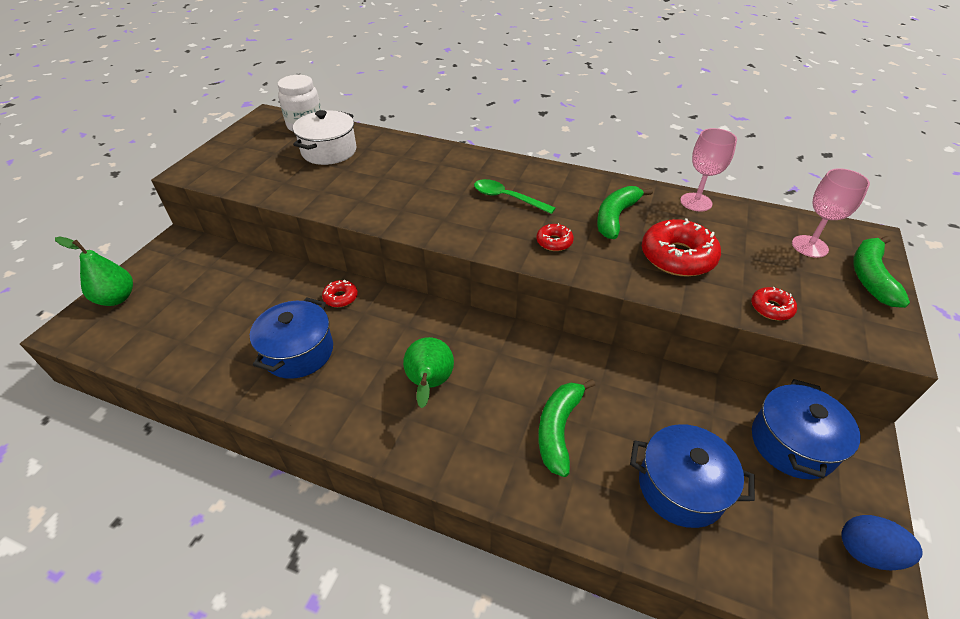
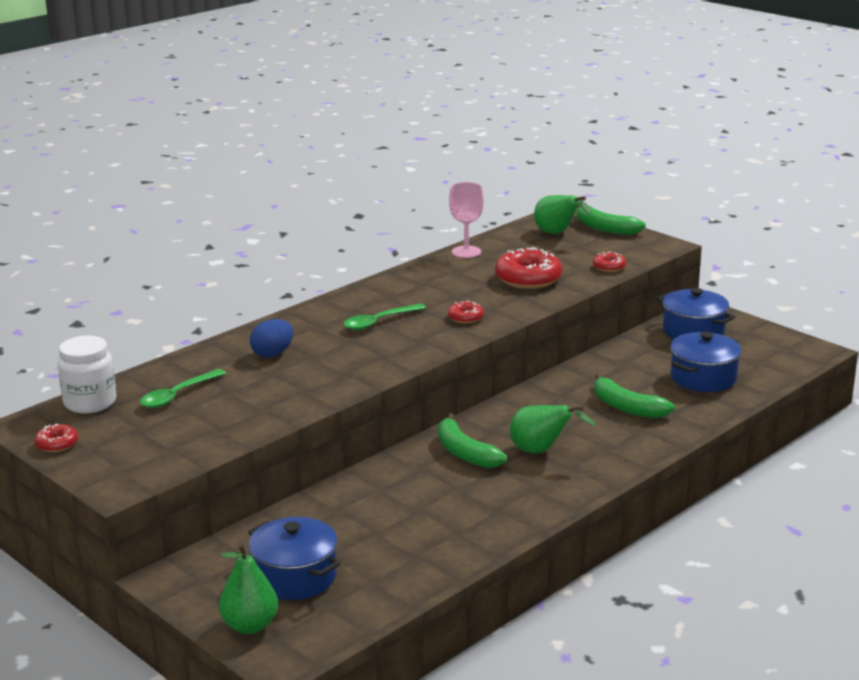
camera: 65 degrees left, 20 degrees down
blue pot [250,298,333,379] -> blue pot moved to [248,517,341,600]
white pot [293,110,357,165] -> green spoon [140,369,226,408]
red donut [322,280,358,307] -> red donut moved to [34,424,78,452]
green banana [597,186,653,239] -> green banana moved to [438,413,507,468]
pink goblet [792,168,870,258] -> green pear [534,195,592,234]
blue egg [842,515,923,570] -> blue egg moved to [250,319,293,357]

